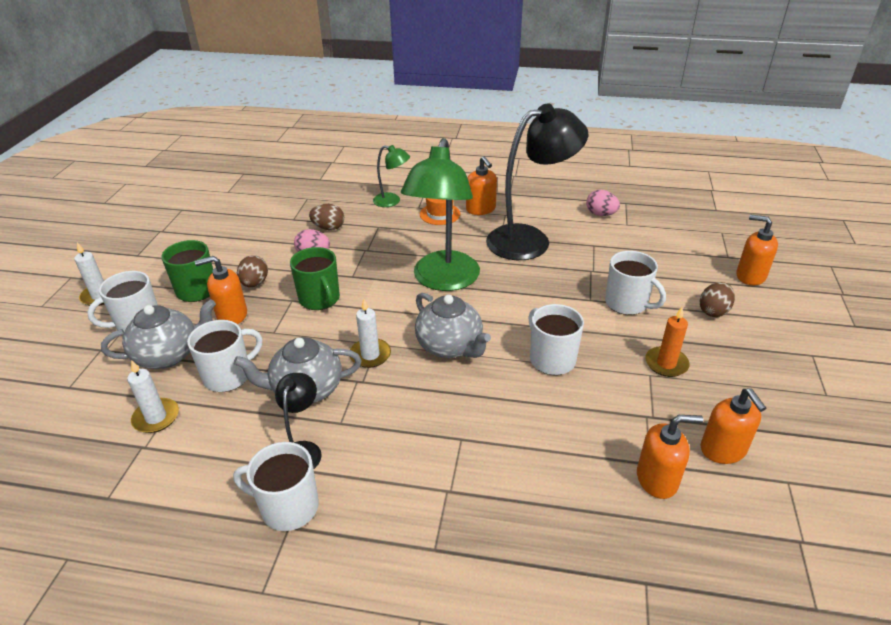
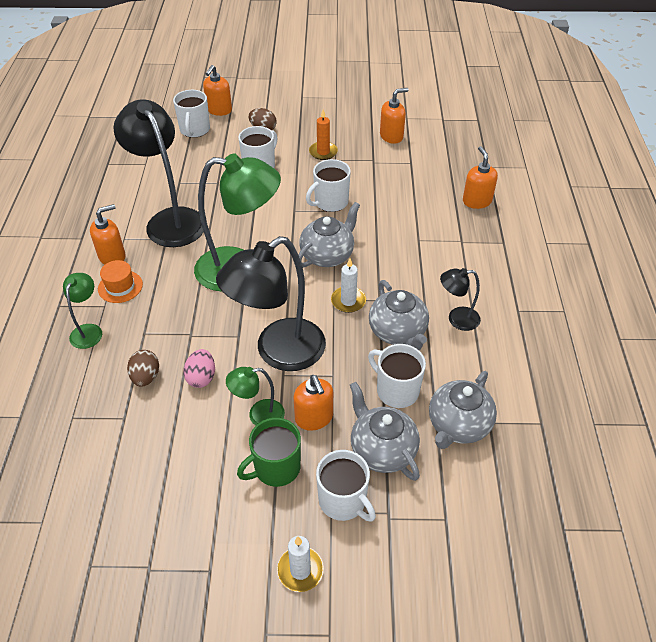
camera: 100 degrees left, 10 degrees up
white candle [127,360,179,433] -> grey teapot [429,371,497,449]
white mug [233,442,319,531] -> white mug moved to [173,90,210,138]
brown egg [237,255,268,287] -> green lamp [226,367,285,426]
green mug [290,247,340,310] -> black lamp [216,236,326,371]
pink egg [586,190,620,216] -> none
orange soap dispenser [637,415,703,499] -> orange soap dispenser moved to [463,146,498,209]

